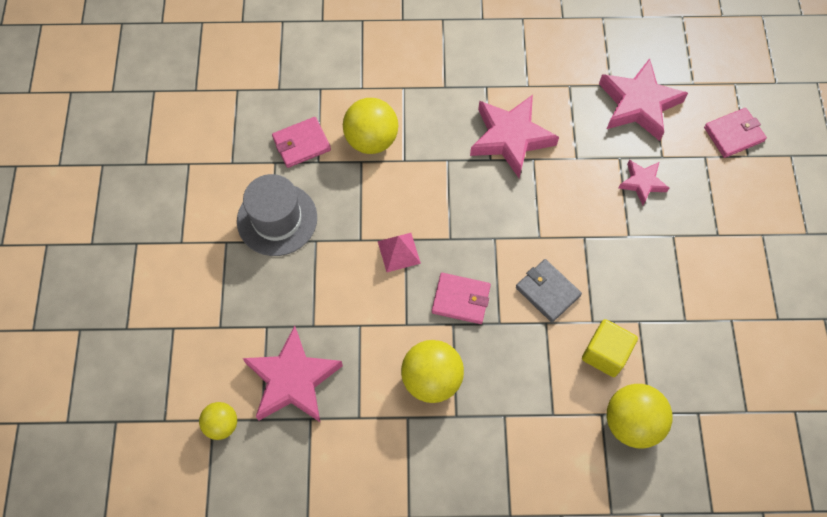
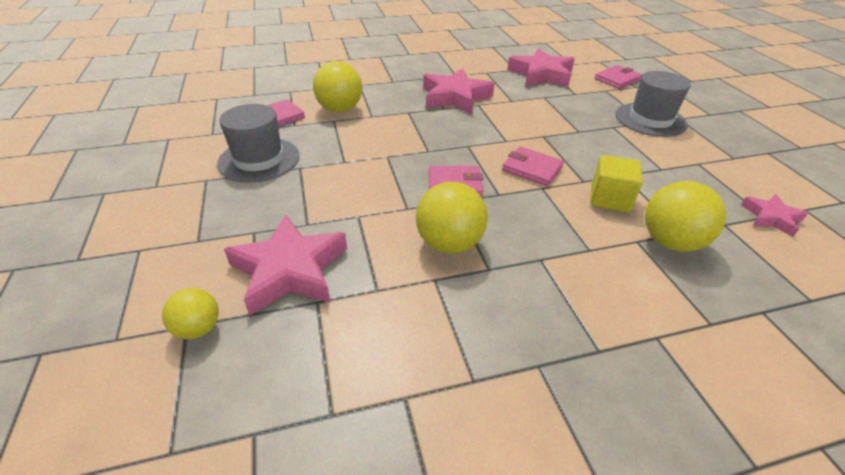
camera: 15 degrees left, 25 degrees down
pink pyramid [378,233,421,272] -> none
grey wallet [516,259,582,322] -> pink wallet [502,147,564,186]
pink star [619,159,669,205] -> pink star moved to [741,194,808,237]
none -> grey hat [616,71,691,137]

